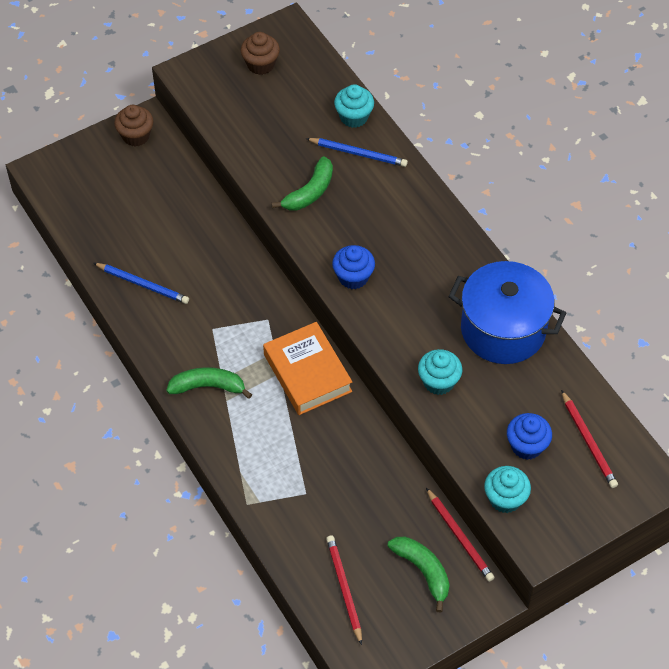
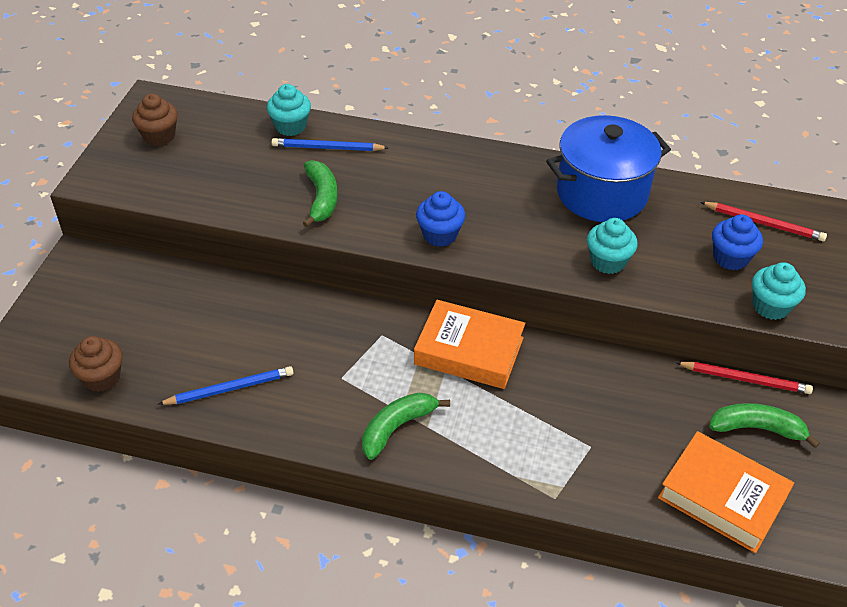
camera: 45 degrees left, 10 degrees down
brown cupcake [114,105,153,147] -> brown cupcake moved to [69,336,123,392]
blue pencil [306,138,408,167] -> blue pencil turned 150 degrees counterclockwise [271,138,389,151]
red pencil [326,535,362,645] -> orange book [658,431,794,553]

